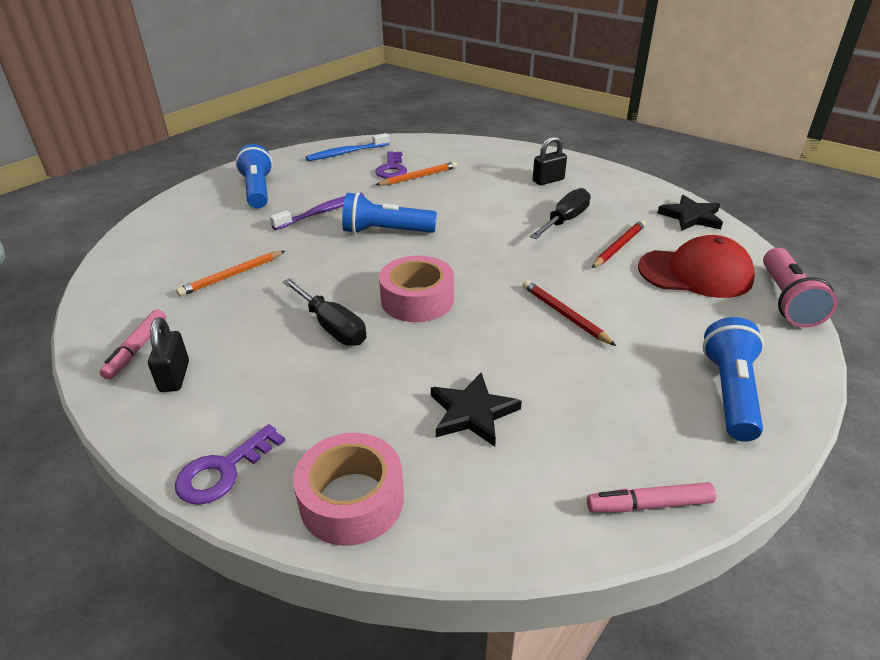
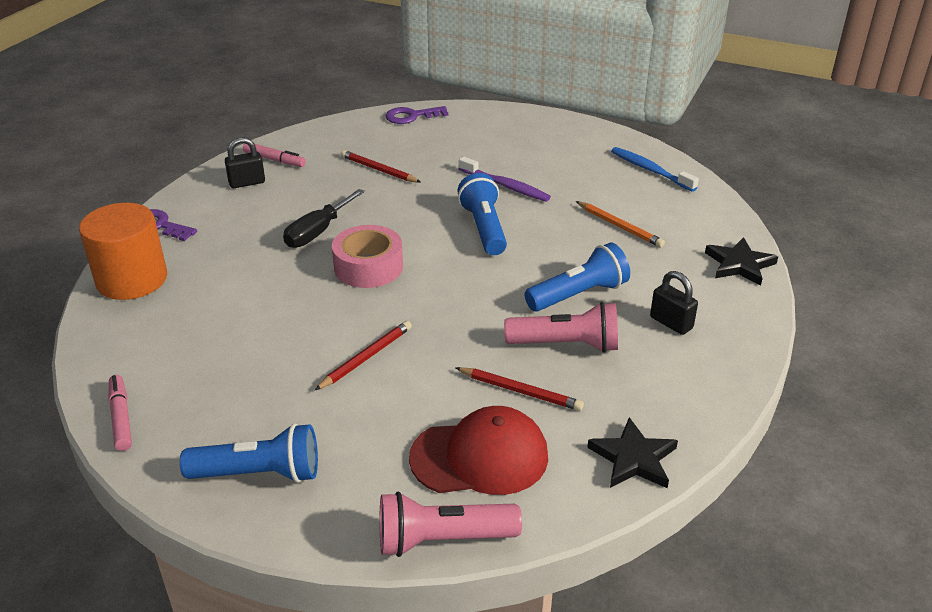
camera: 75 degrees right, 0 degrees up
pink marker [100,310,166,380] -> pink marker turned 150 degrees counterclockwise [243,143,306,167]
orange pencil [176,251,285,296] -> red pencil [341,150,420,183]
blue flashlight [235,144,273,209] -> blue flashlight moved to [525,243,630,312]
pink tape [293,433,404,546] -> orange cylinder [79,203,167,300]
purple key [376,151,407,179] -> purple key moved to [385,106,448,124]
black star [431,373,522,447] -> black star moved to [705,237,778,286]
black screwdriver [530,188,591,239] -> pink flashlight [504,302,618,353]
red cap [638,235,755,298] -> red cap turned 90 degrees counterclockwise [409,406,548,495]

